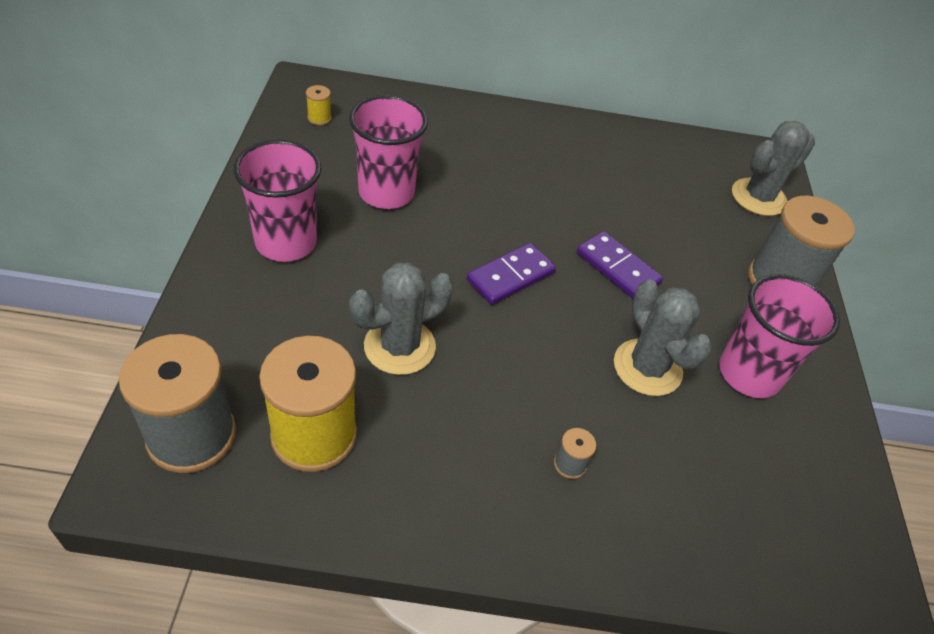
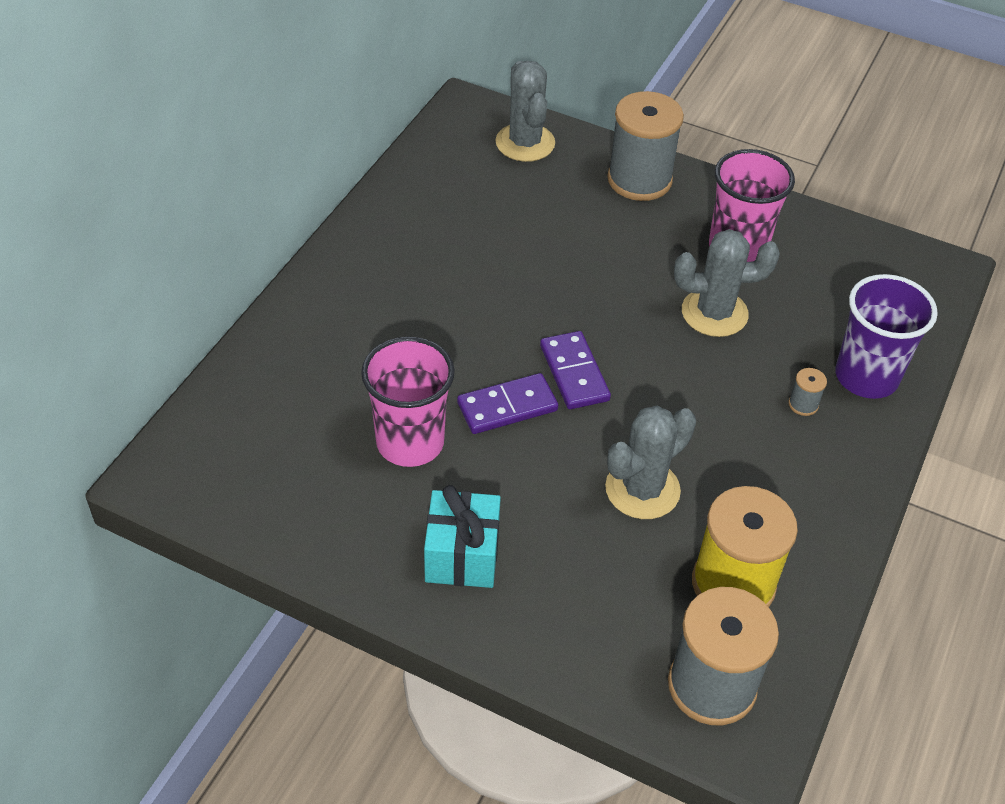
camera: 65 degrees left, 0 degrees up
pink cup [234,140,322,262] -> turquoise gift [424,485,501,588]
yellow spool [306,85,332,125] -> none
grey cactus [349,262,454,375] -> grey cactus turned 60 degrees clockwise [605,406,696,519]
purple domino [577,231,663,299] -> purple domino moved to [457,373,558,434]
none -> purple cup [835,274,938,399]

